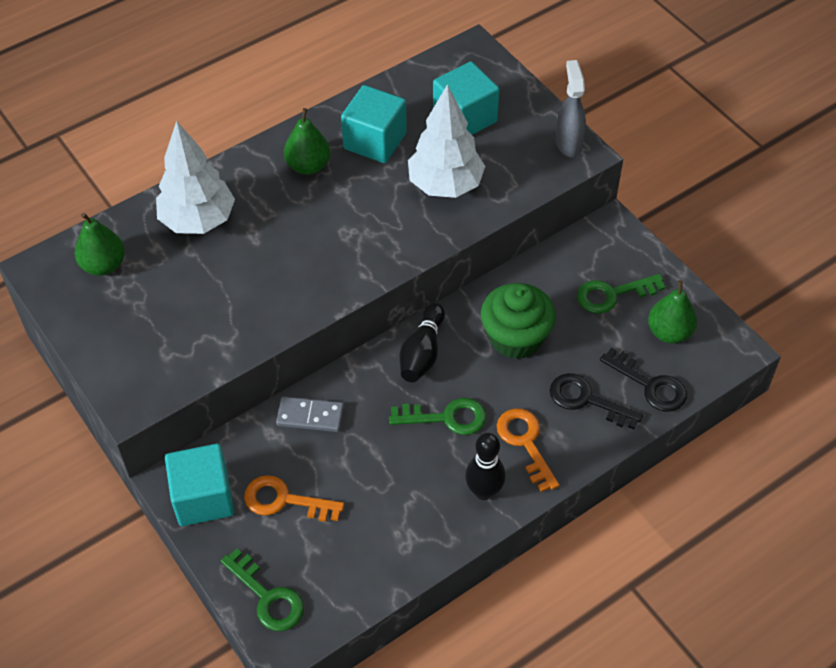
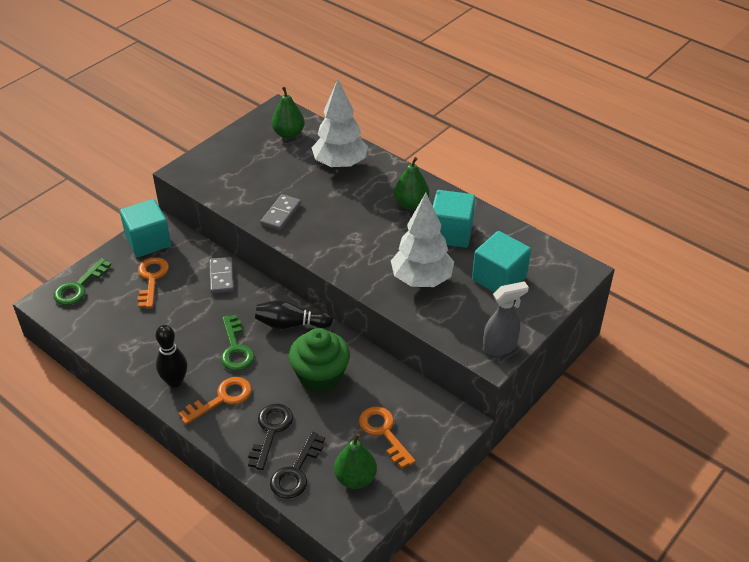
camera: 75 degrees right, 10 degrees down
green key [577,274,666,314] -> orange key [359,407,416,468]
none -> grey domino [260,194,301,231]

